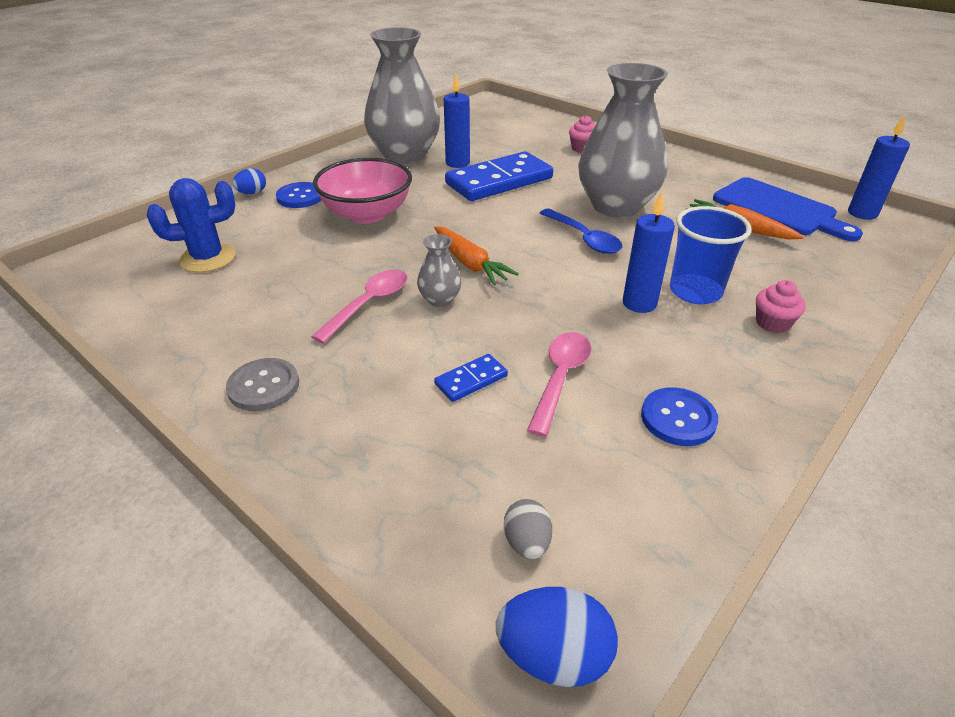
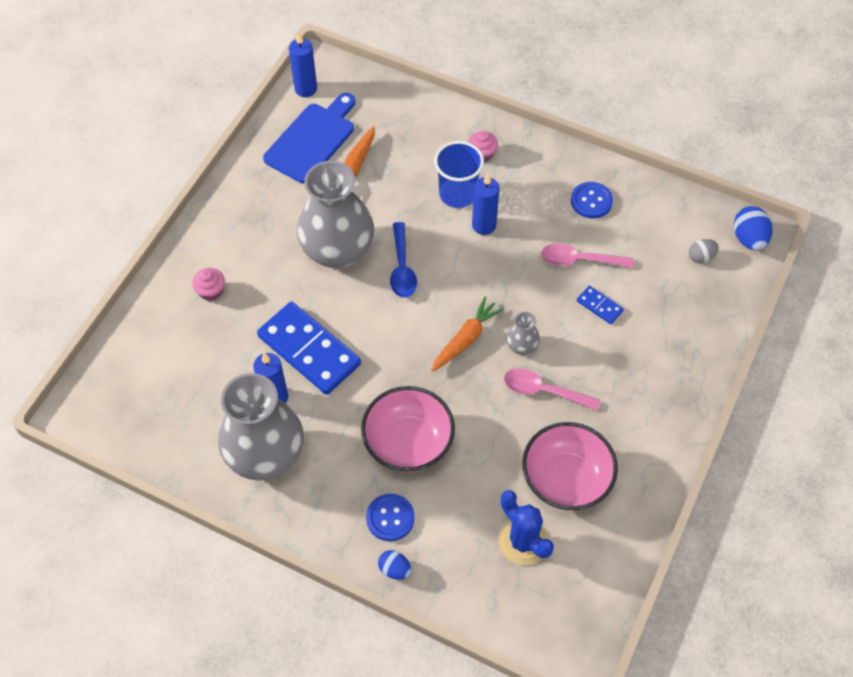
camera: 105 degrees left, 20 degrees up
grey button [226,358,299,411] -> none
blue spoon [540,209,623,254] -> blue spoon turned 135 degrees clockwise [390,222,417,298]
none -> pink bowl [522,422,618,510]

